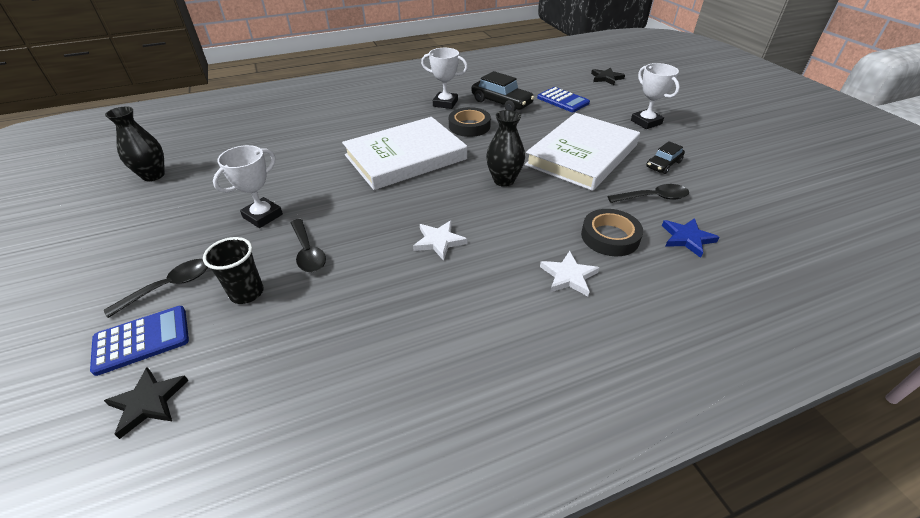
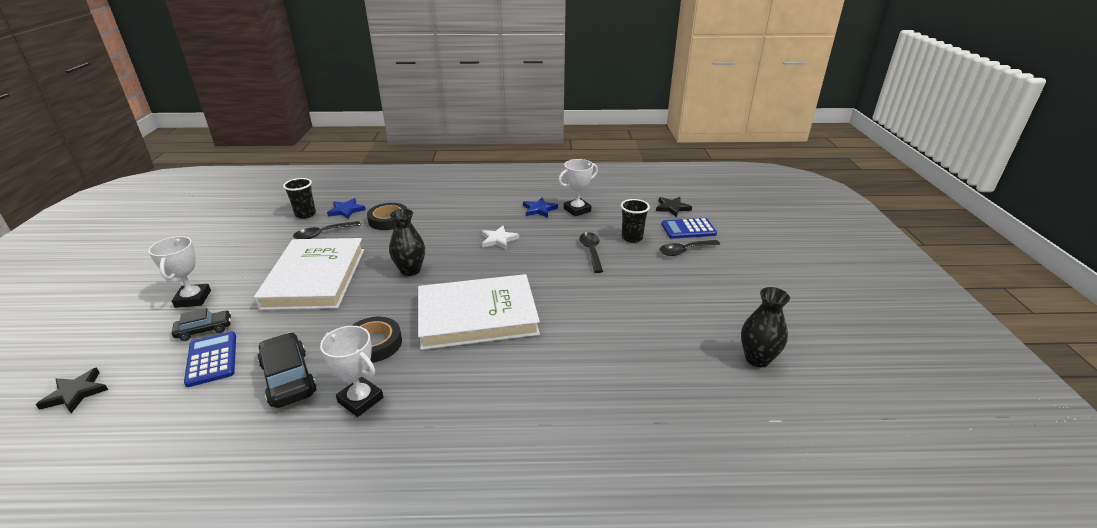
camera: 160 degrees left, 10 degrees down
white trophy [213,145,283,228] -> white trophy moved to [558,159,598,216]
white book [525,113,640,191] -> white book turned 60 degrees counterclockwise [254,238,364,310]
white star [540,251,599,296] -> none
black spoon [608,184,689,203] -> black spoon turned 45 degrees counterclockwise [293,221,361,239]
black car [646,141,685,174] -> black car moved to [172,308,231,341]
none -> black cup [283,178,316,219]
none -> blue star [523,197,558,218]

